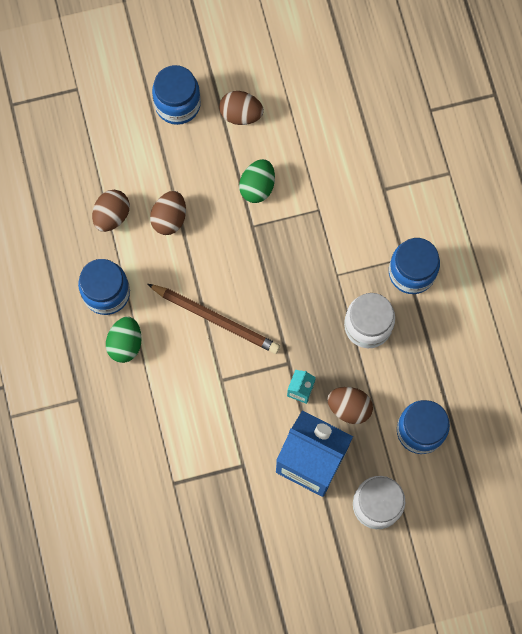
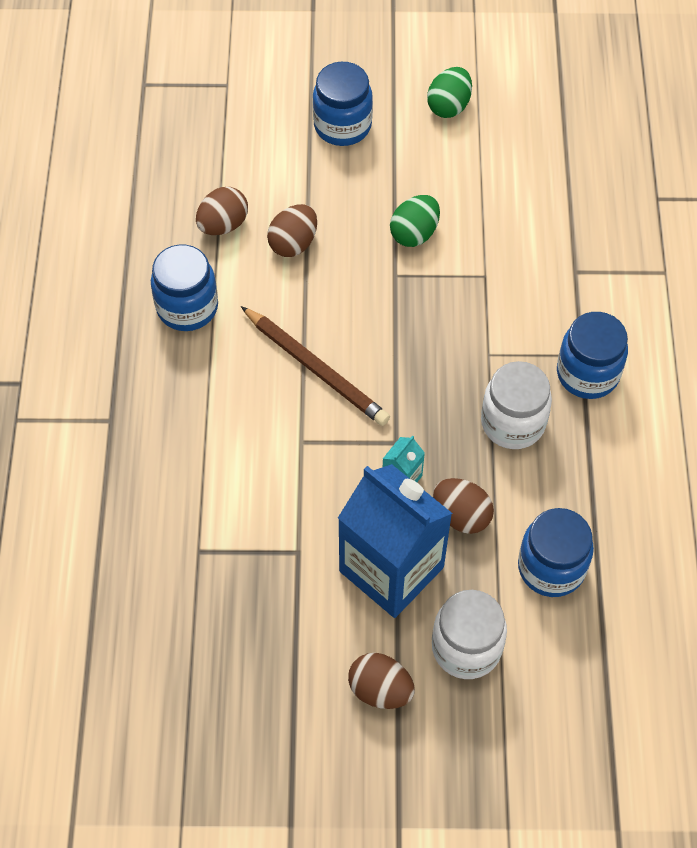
camera: 15 degrees right, 15 degrees down
green egg [106,317,142,363] -> green egg moved to [427,67,472,118]
brown egg [219,91,264,125] -> brown egg moved to [348,653,415,709]

